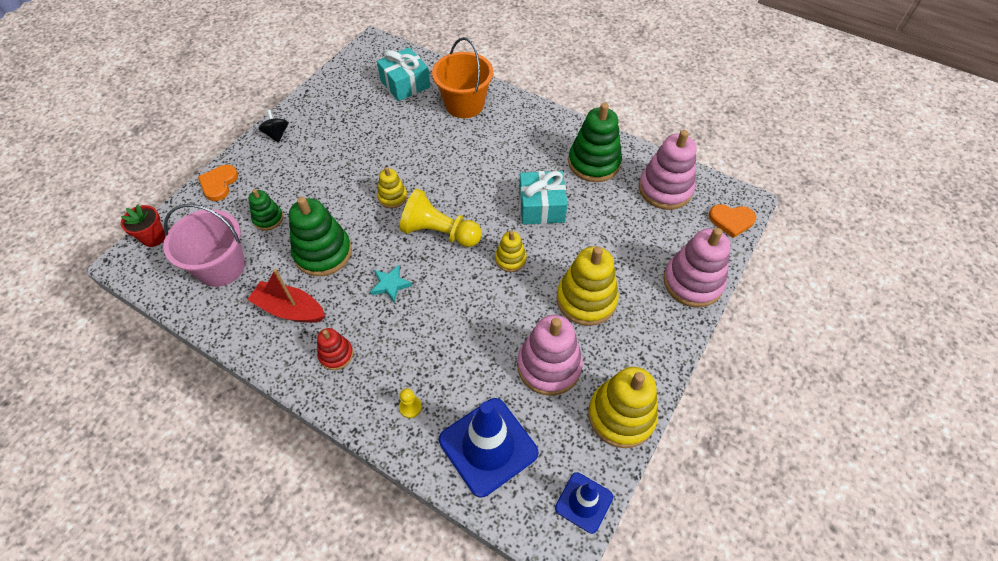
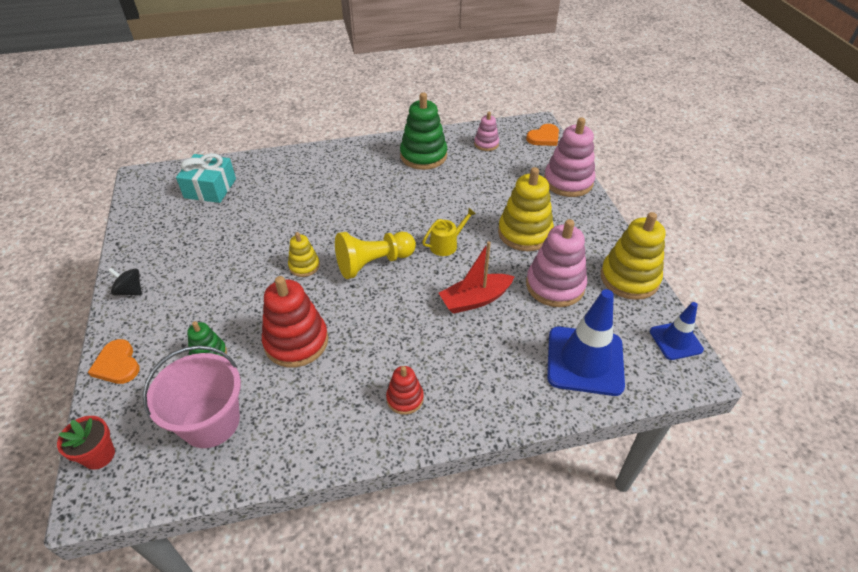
camera: 45 degrees left, 10 degrees down
red boat [247,269,325,323] -> red boat moved to [439,241,515,314]
green stacking toy [289,196,352,276] -> red stacking toy [262,276,328,367]
turquoise star [370,265,412,303] -> none
yellow pawn [399,388,422,418] -> none
orange bucket [432,37,493,118] -> none
yellow stacking toy [495,231,527,272] -> yellow watering can [422,208,476,256]
turquoise gift [519,171,568,224] -> none
pink stacking toy [639,130,697,210] -> pink stacking toy [474,112,499,151], size x0.54

